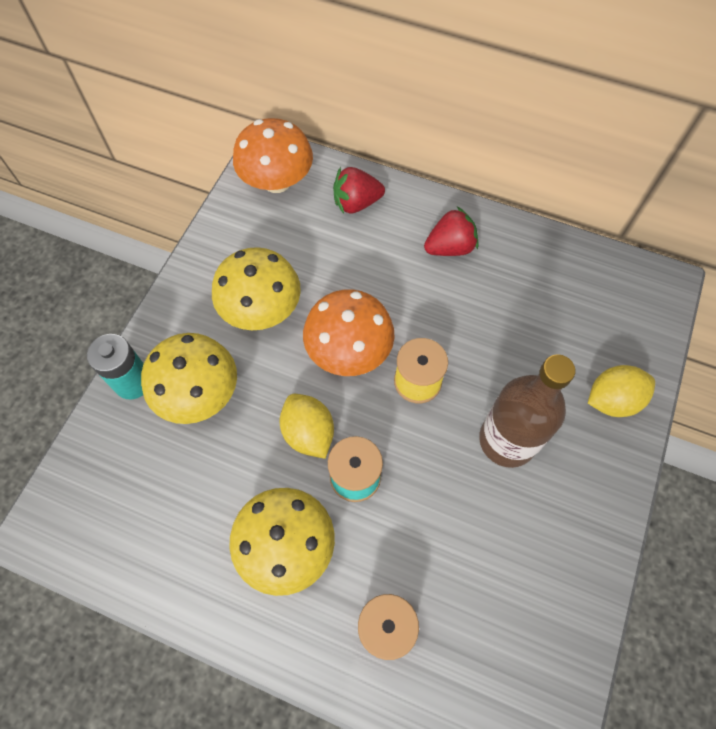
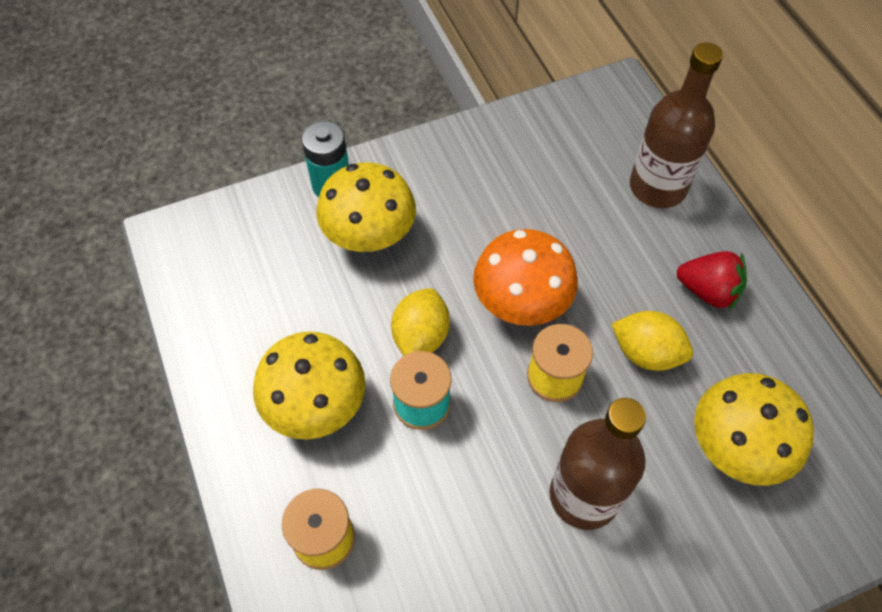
camera: 45 degrees right, 5 degrees down
yellow mushroom [212,247,301,330] -> yellow mushroom moved to [694,373,814,486]
orange mushroom [233,118,313,193] -> none
red strawberry [333,167,385,214] -> brown bottle [630,42,723,208]
yellow lemon [588,365,655,417] -> yellow lemon moved to [611,311,693,371]

